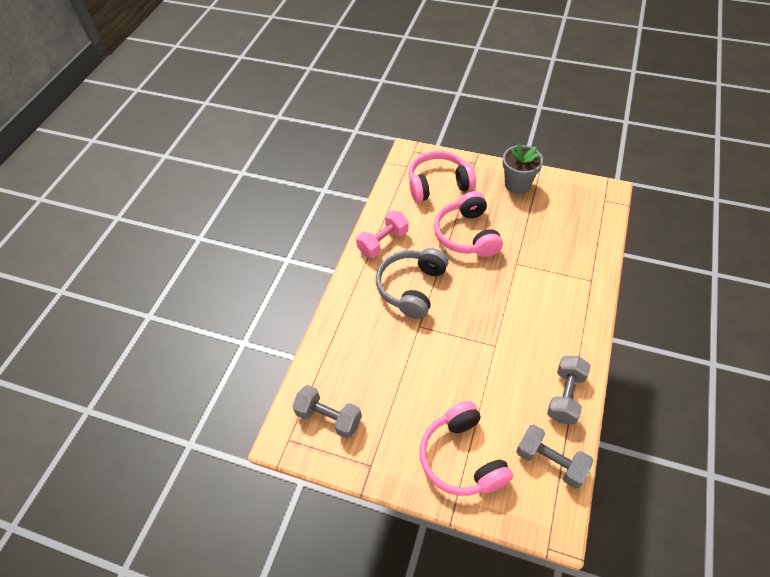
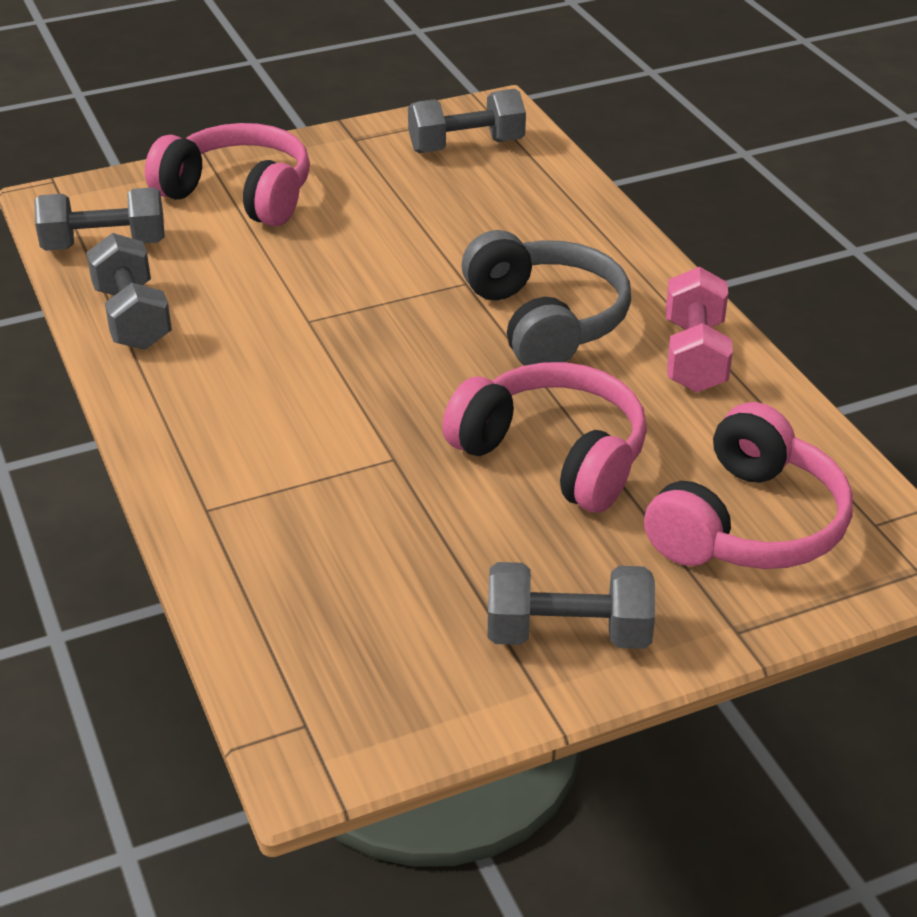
camera: 135 degrees right, 15 degrees down
grey flower pot [502,143,543,194] -> grey dumbbell [488,562,655,649]

